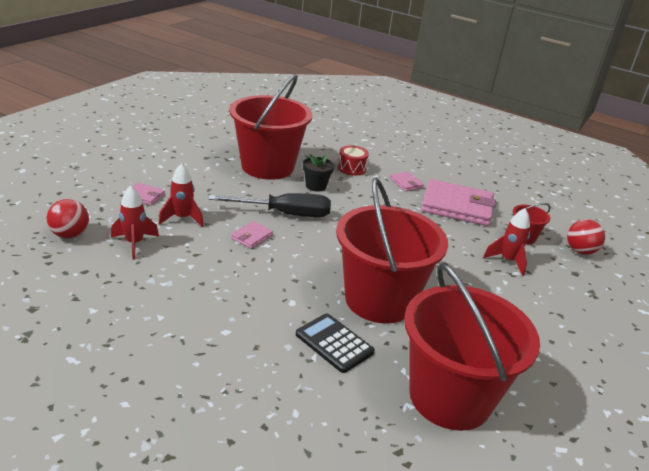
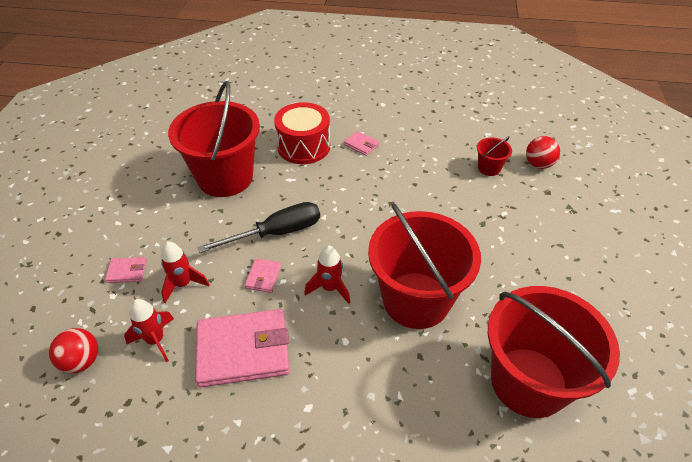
camera: 20 degrees left, 15 degrees up
black calculator [296,313,375,373] -> none
black flower pot [303,154,334,192] -> none
red drum [338,145,369,176] -> red drum [274,102,330,164], size x1.81
pink wallet [421,179,496,226] -> pink wallet moved to [195,309,290,387]
red rocket [483,208,530,276] -> red rocket moved to [304,246,350,304]

